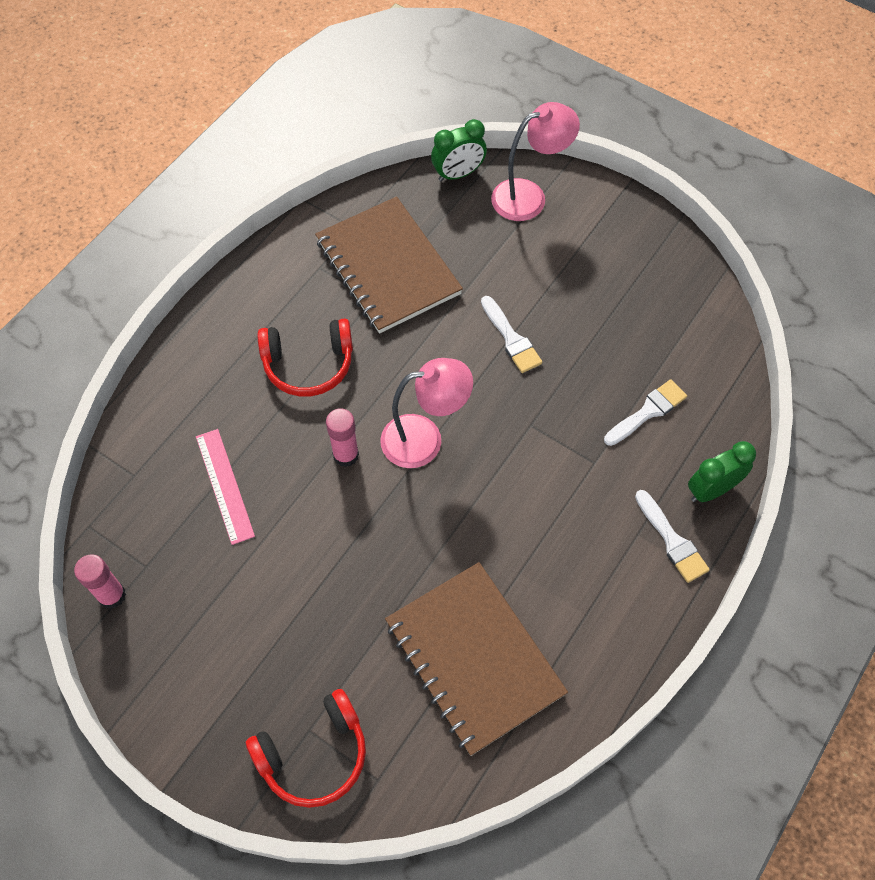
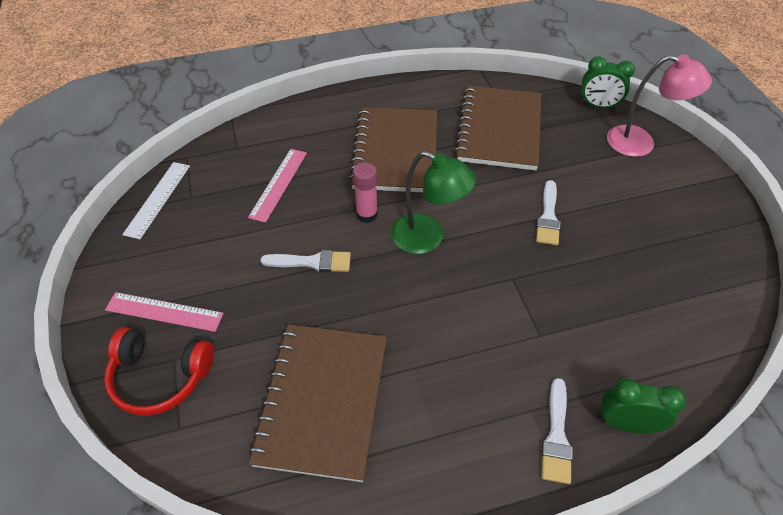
camera: 40 degrees right, 10 degrees down
pink glue stick [74,554,126,609] -> white ruler [122,162,190,239]
red headphones [257,319,353,396] -> brown notebook [349,107,437,192]
pink lamp [380,358,473,468] -> green lamp [391,151,476,254]
white brush [604,379,687,446] -> white brush moved to [260,250,351,272]
none -> pink ruler [105,292,224,332]

